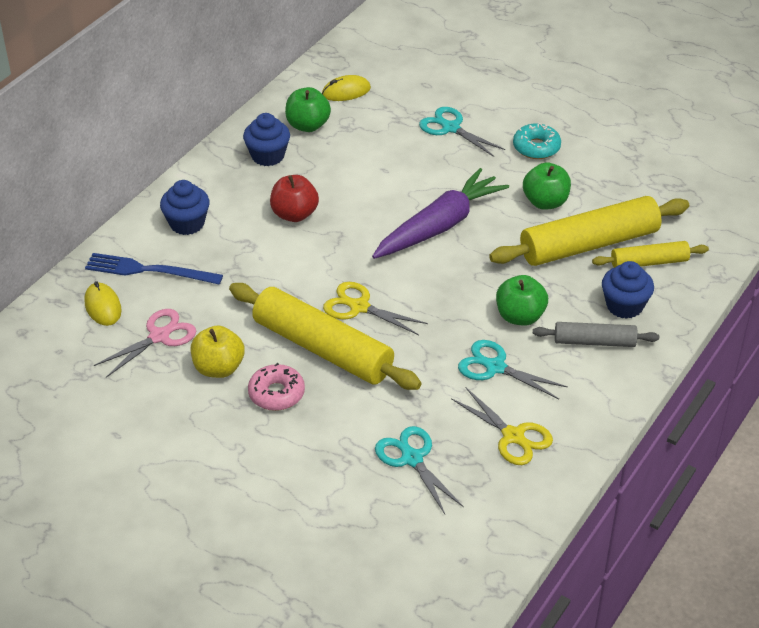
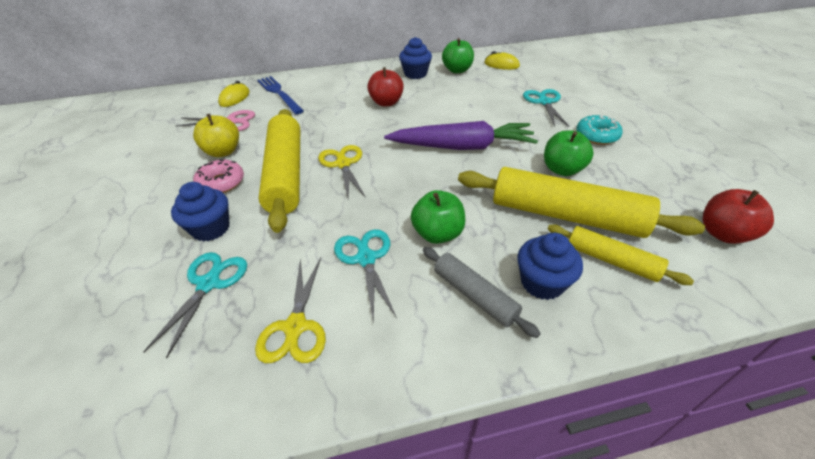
camera: 45 degrees right, 0 degrees up
blue cupcake [160,180,210,235] -> blue cupcake moved to [171,182,229,242]
none -> red apple [703,189,774,244]

